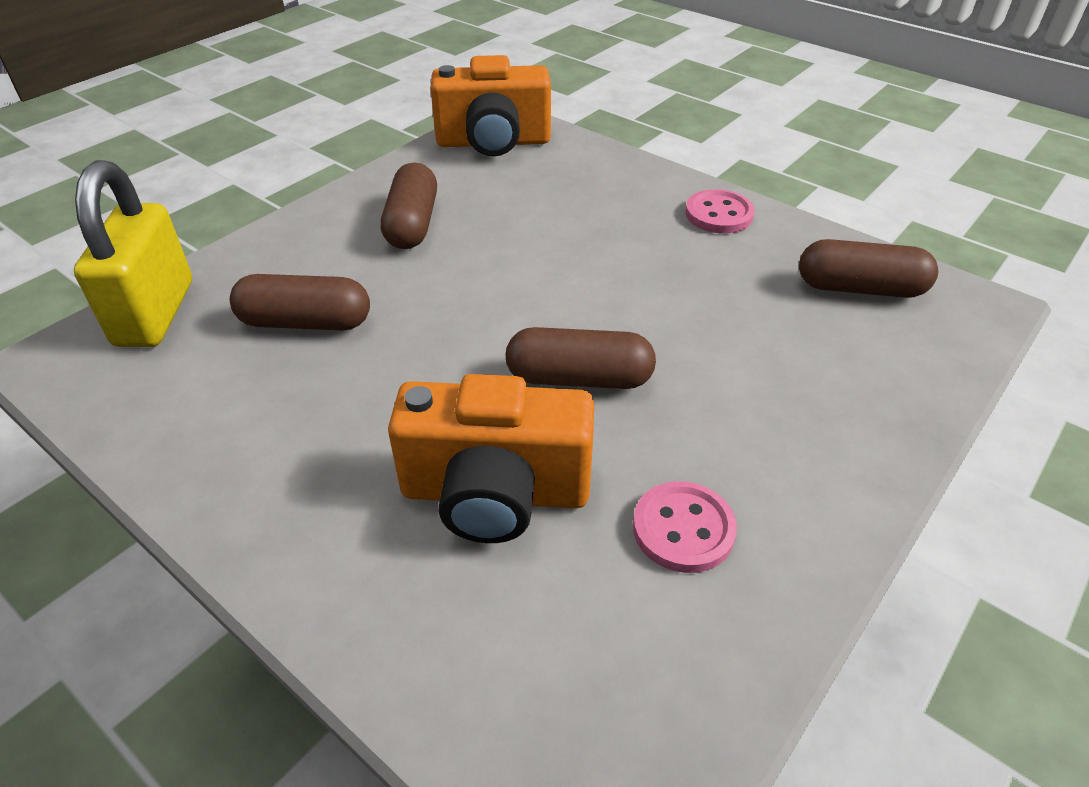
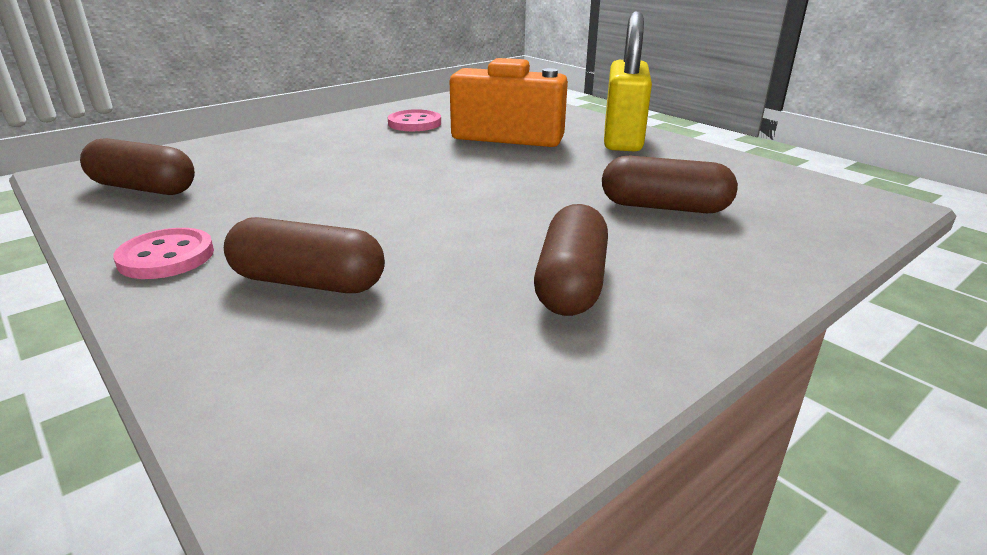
camera: 170 degrees left, 15 degrees down
yellow padlock [74,160,192,347] -> yellow padlock moved to [604,12,652,151]
orange camera [431,55,551,156] -> none
brown capsule [506,327,656,389] -> brown capsule moved to [224,217,385,293]

